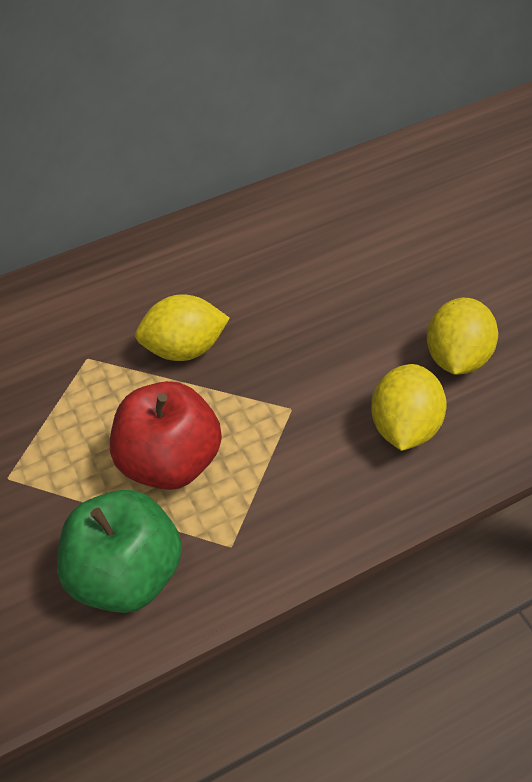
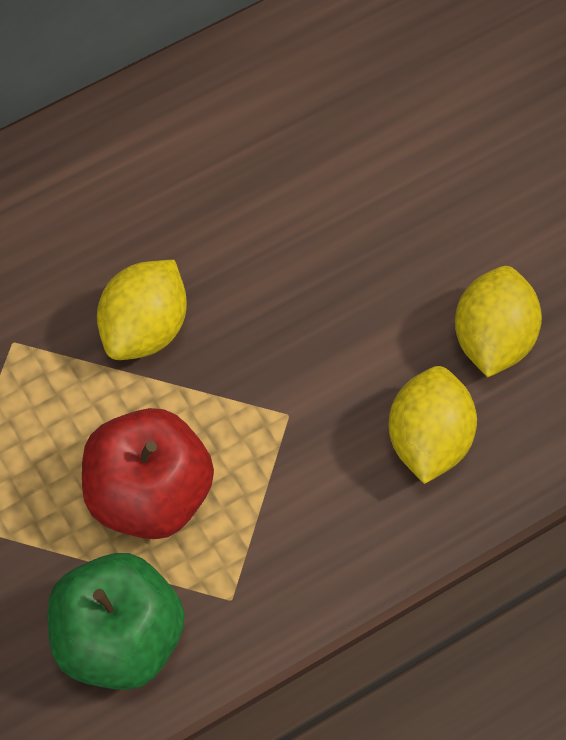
camera: 10 degrees left, 15 degrees up
yellow lemon [135,294,230,361] -> yellow lemon turned 45 degrees counterclockwise [97,260,187,360]

